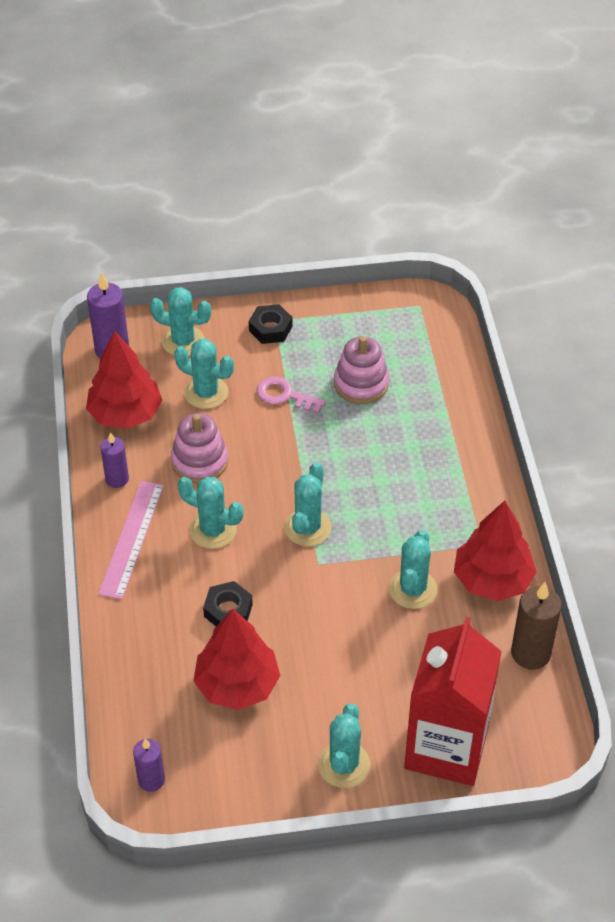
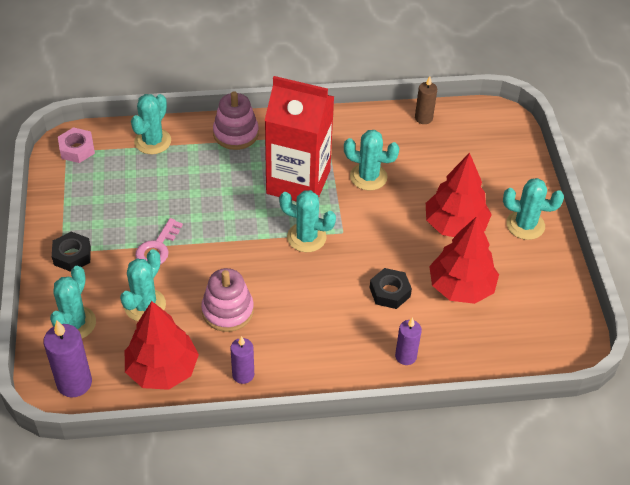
camera: 90 degrees left, 0 degrees up
pink ruler [98,481,164,599] -> none
purple candle [133,739,165,792] -> purple candle moved to [395,317,422,365]
turquoise cactus [178,477,244,549] -> turquoise cactus moved to [131,94,171,154]
pink stacking toy [334,336,389,404] -> pink stacking toy moved to [213,91,259,150]
red carton [404,617,502,786] -> red carton moved to [264,76,334,201]
red tree [454,501,537,601] -> red tree moved to [426,153,492,237]
brown candle [511,582,562,670] -> brown candle [415,76,437,124], size x0.64
none -> pink nut [58,127,95,163]

